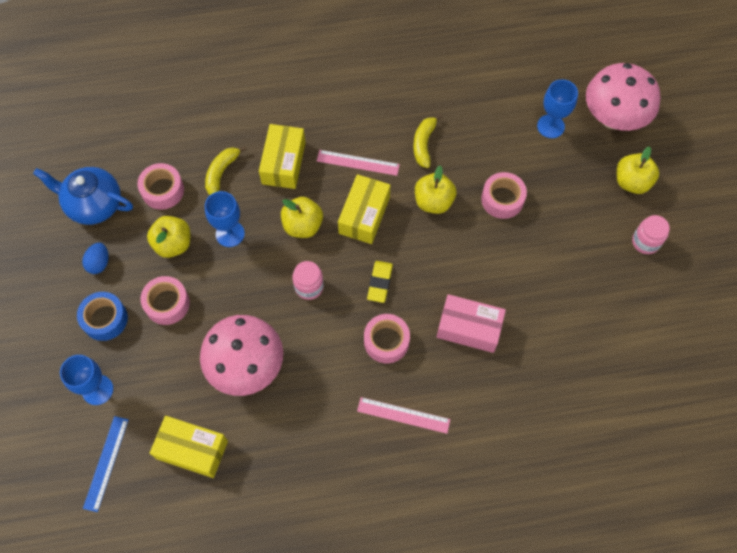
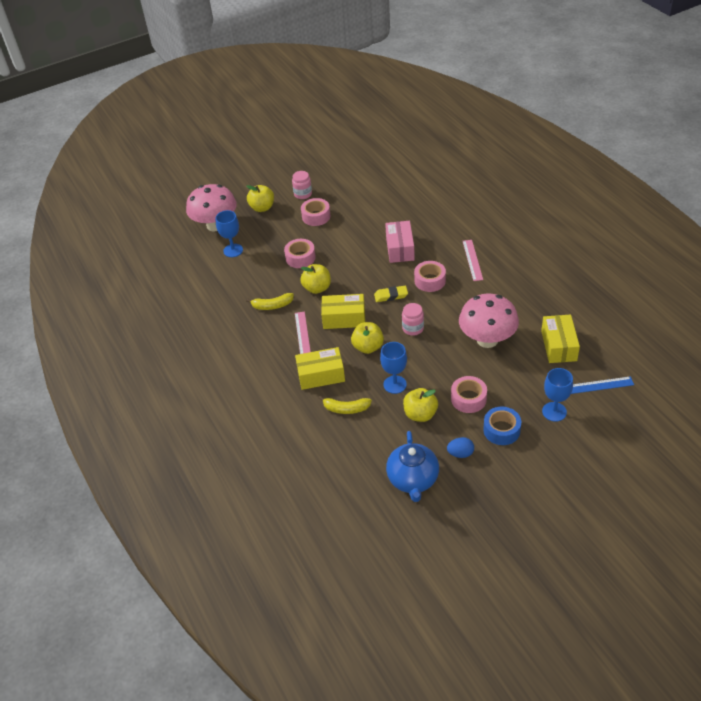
camera: 105 degrees left, 20 degrees down
pink tape [137,163,184,210] -> pink tape moved to [301,198,331,226]

